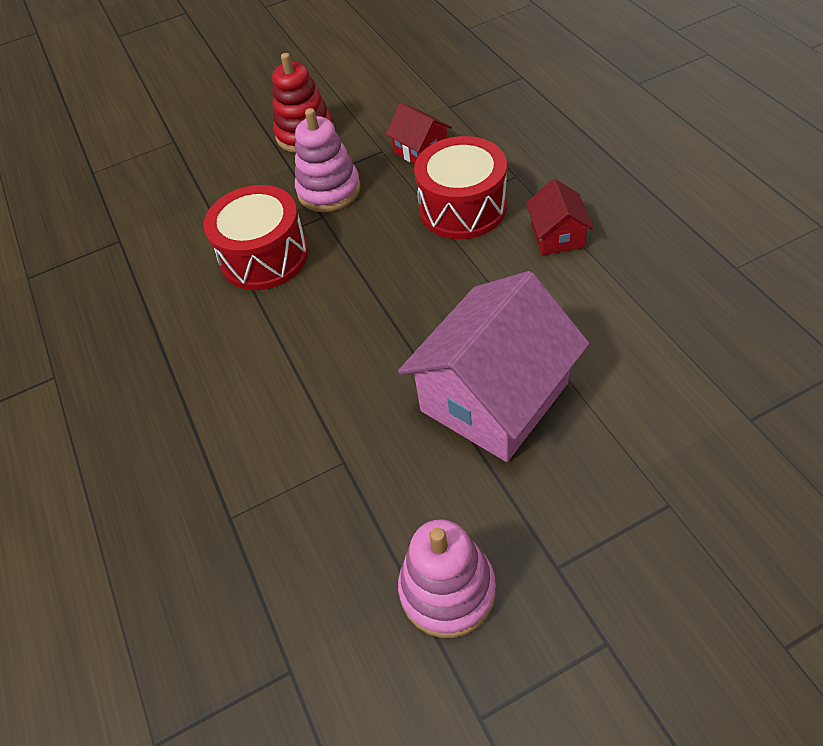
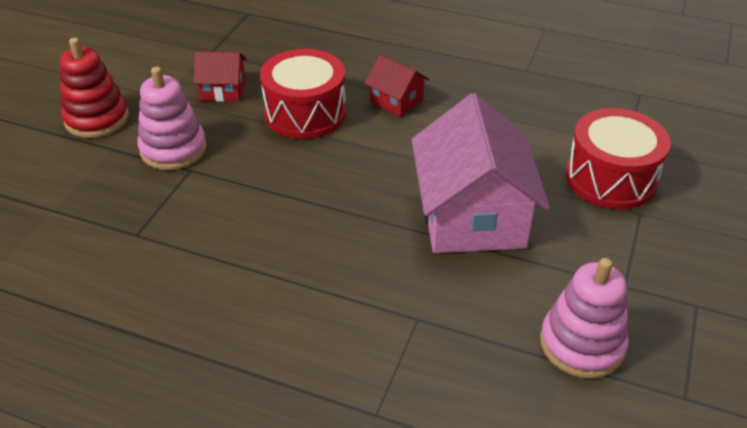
camera: 50 degrees left, 10 degrees down
red drum [204,185,309,290] -> red drum moved to [566,108,671,209]

